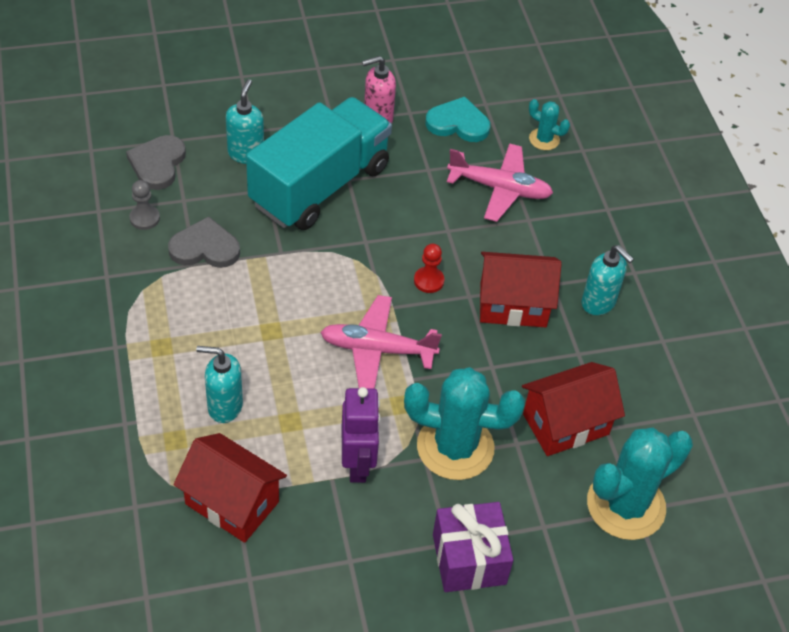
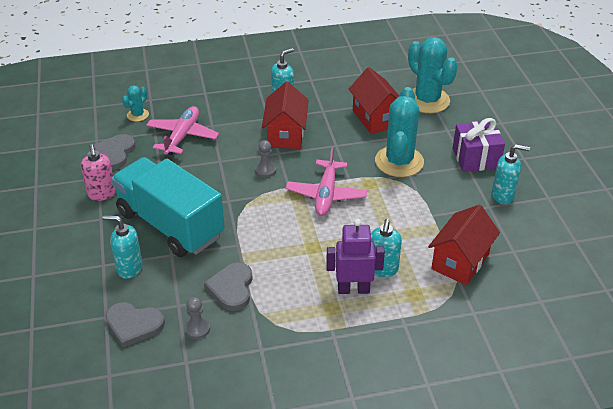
camera: 85 degrees left, 10 degrees down
purple robot [342,387,380,483] -> purple robot moved to [326,219,385,294]
red pawn [414,244,444,293] -> grey pawn [255,140,276,178]
turquoise heart [425,97,490,142] -> grey heart [94,134,135,170]
none -> turquoise soap dispenser [492,144,530,204]

